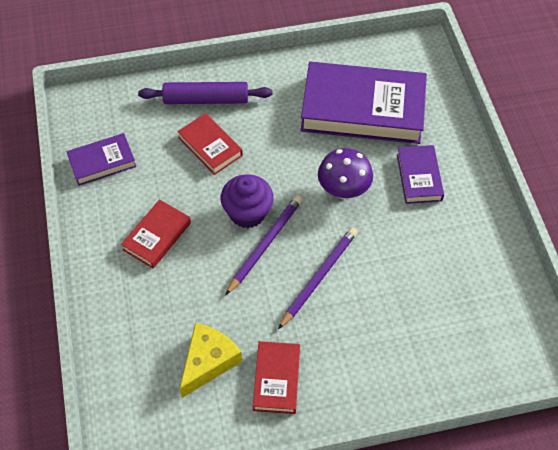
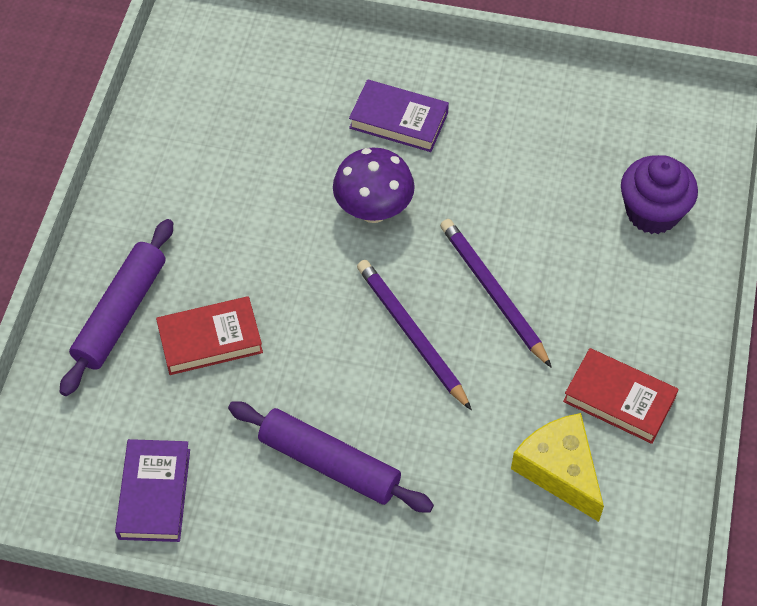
camera: 65 degrees left, 0 degrees up
red book [121,199,191,269] -> purple rolling pin [228,401,434,512]
purple cupcake [221,174,274,228] -> purple cupcake moved to [621,155,698,234]
purple book [300,62,427,144] -> none

